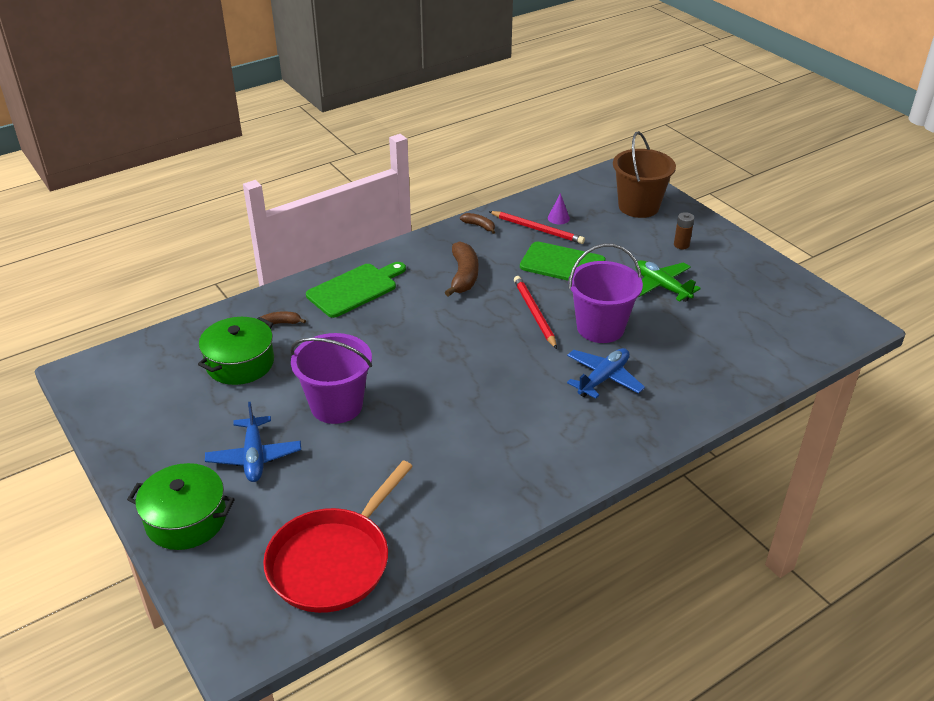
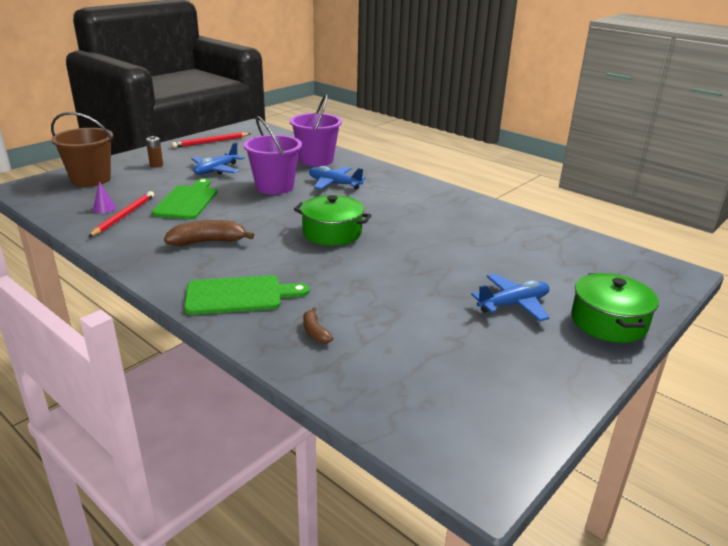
camera: 105 degrees left, 10 degrees down
green pot [198,317,274,385] -> green pot moved to [294,195,372,246]
red pan [263,460,413,613] -> none
purple bucket [290,333,372,424] -> purple bucket moved to [290,94,342,166]
green cutting board [306,262,406,318] -> green cutting board turned 135 degrees clockwise [184,275,309,315]
brown banana [460,213,495,234] -> none
red pencil [514,276,557,349] -> red pencil moved to [172,132,251,148]
green plane [635,260,701,302] -> blue plane [191,142,244,175]

